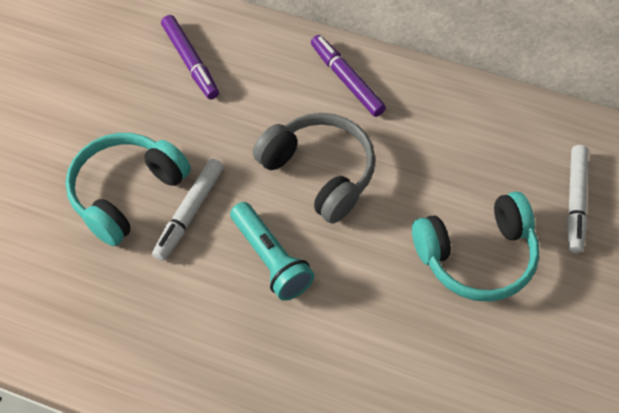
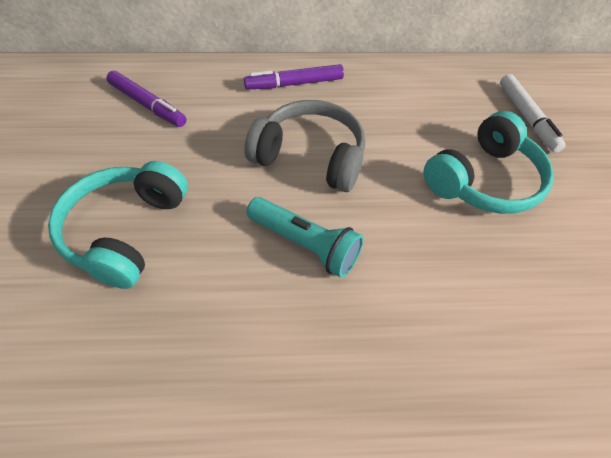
camera: 25 degrees left, 5 degrees down
white marker [152,159,223,261] -> none
purple marker [311,35,386,117] -> purple marker turned 45 degrees counterclockwise [244,64,344,90]

